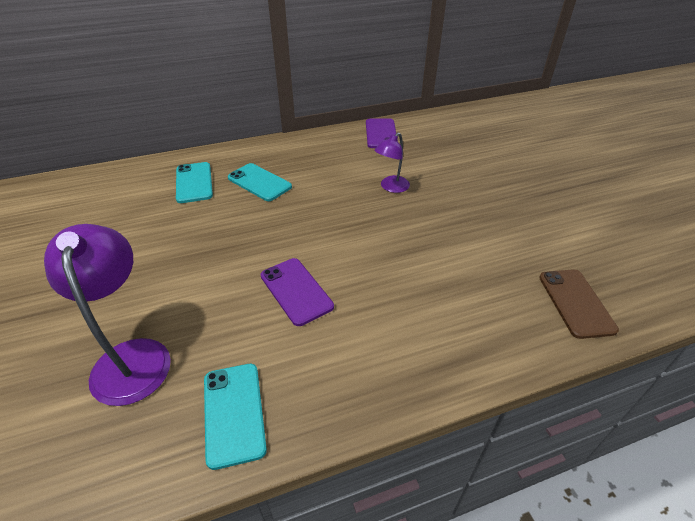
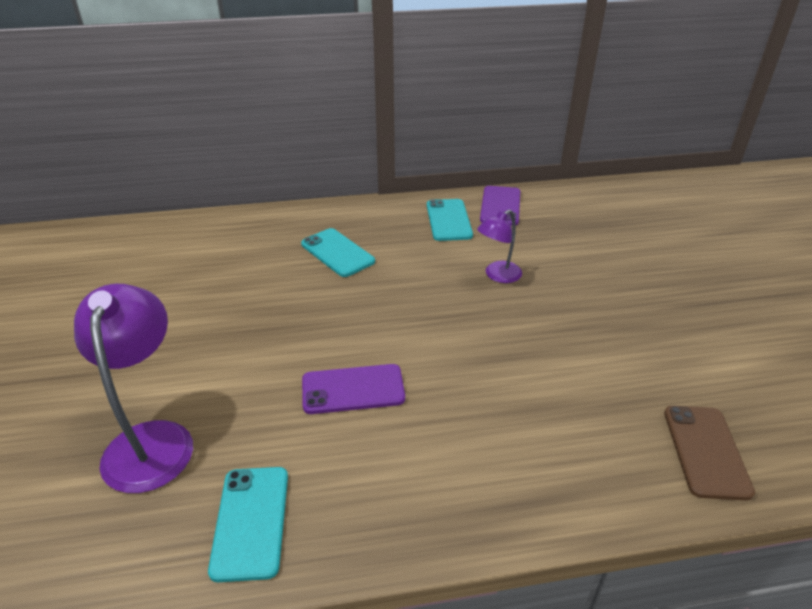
camera: 10 degrees right, 5 degrees down
turquoise phone [176,162,213,203] -> turquoise phone moved to [427,199,473,241]
purple phone [261,258,334,326] -> purple phone turned 75 degrees counterclockwise [302,364,405,414]

